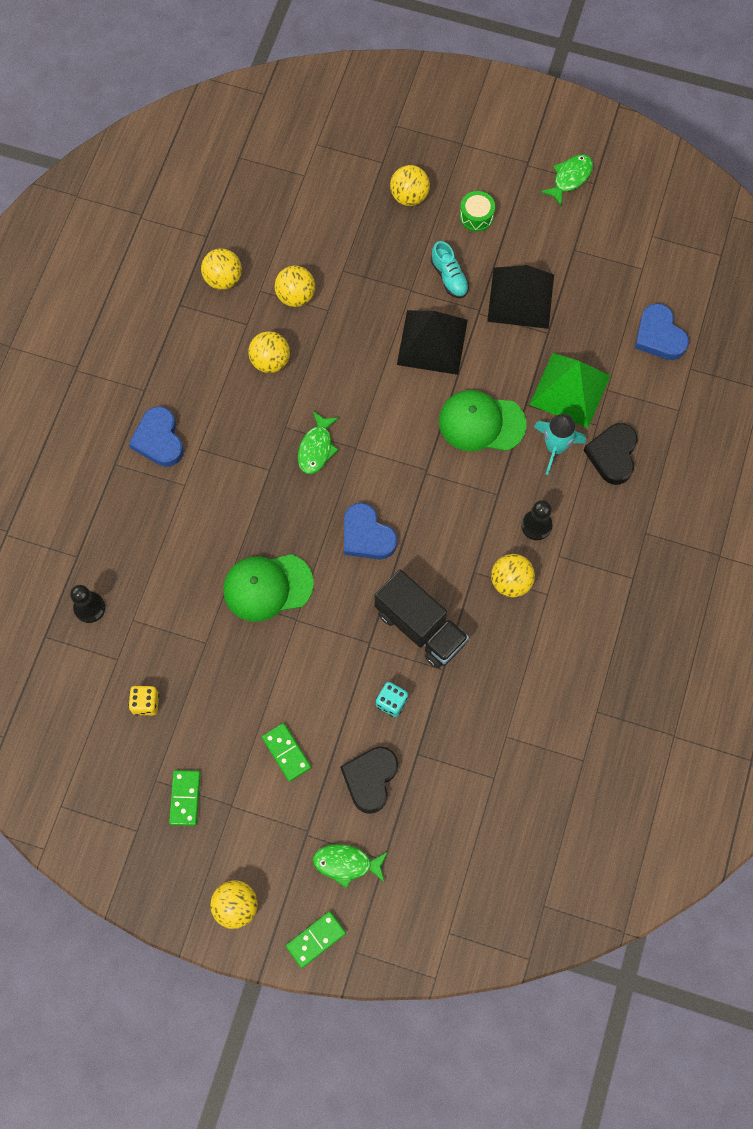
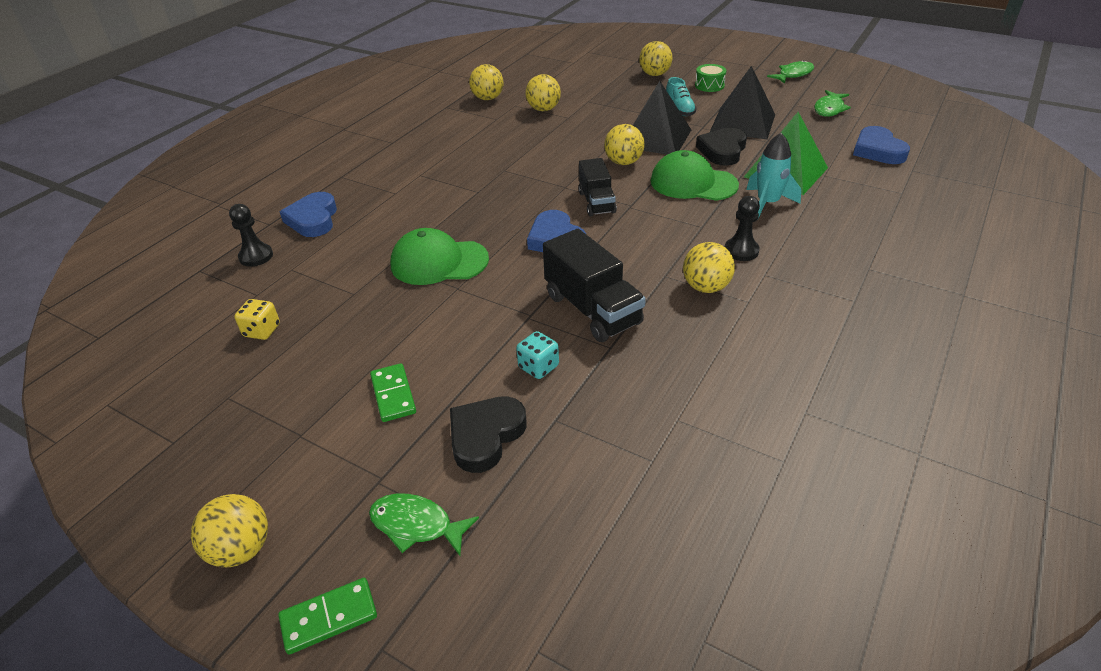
camera: 15 degrees right, 30 degrees down
blue heart [129,406,184,467] -> blue heart moved to [280,192,337,237]
green domino [169,770,201,826] -> none
yellow ball [248,331,290,373] -> yellow ball moved to [604,124,645,165]
green fish [298,411,339,474] -> green fish moved to [814,90,851,117]
black heart [583,423,638,485] -> black heart moved to [696,128,747,166]
none -> black truck [578,158,617,216]

